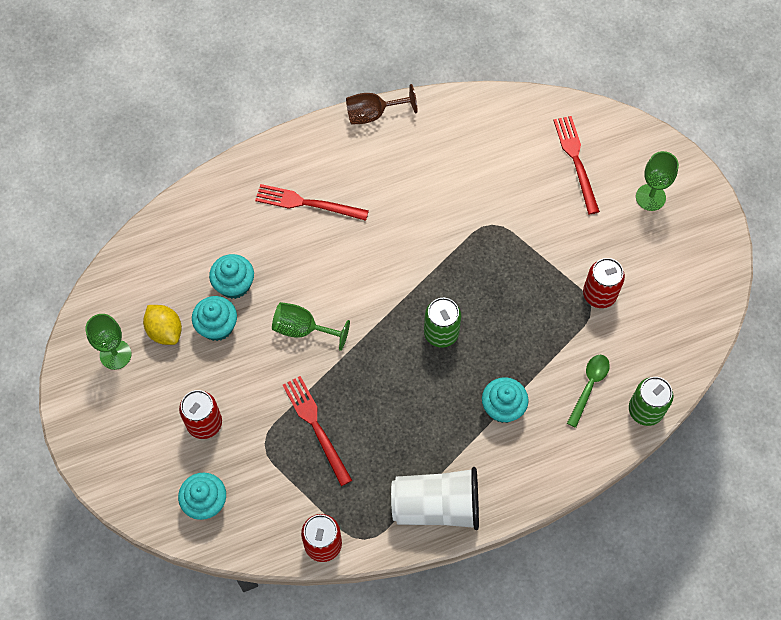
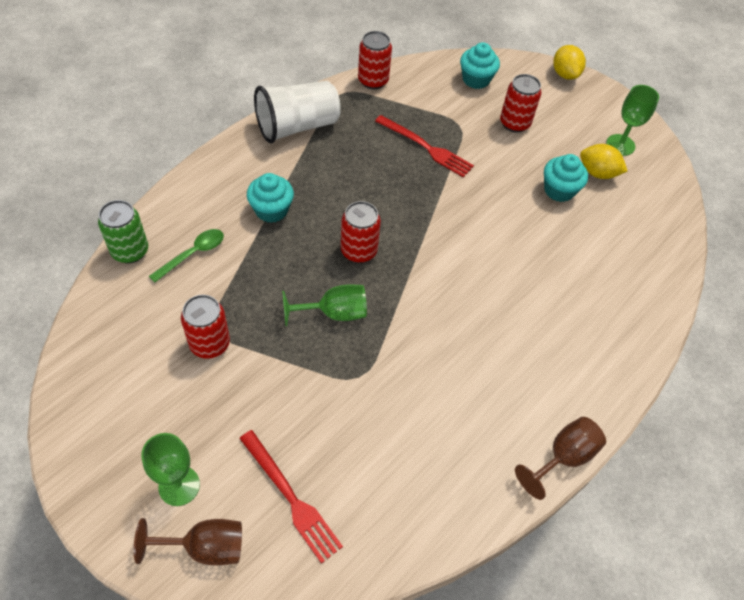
camera: 150 degrees right, 10 degrees down
turquoise cupcake [209,254,254,299] -> none
red fork [255,184,369,221] -> none
green goblet [272,302,350,351] -> green goblet moved to [282,284,367,326]
green can [424,298,461,348] -> red can [341,201,381,263]
green spoon [567,355,610,428] -> green spoon turned 135 degrees counterclockwise [149,229,224,283]
none -> brown goblet [134,518,242,565]
none -> yellow lemon [553,45,586,80]

